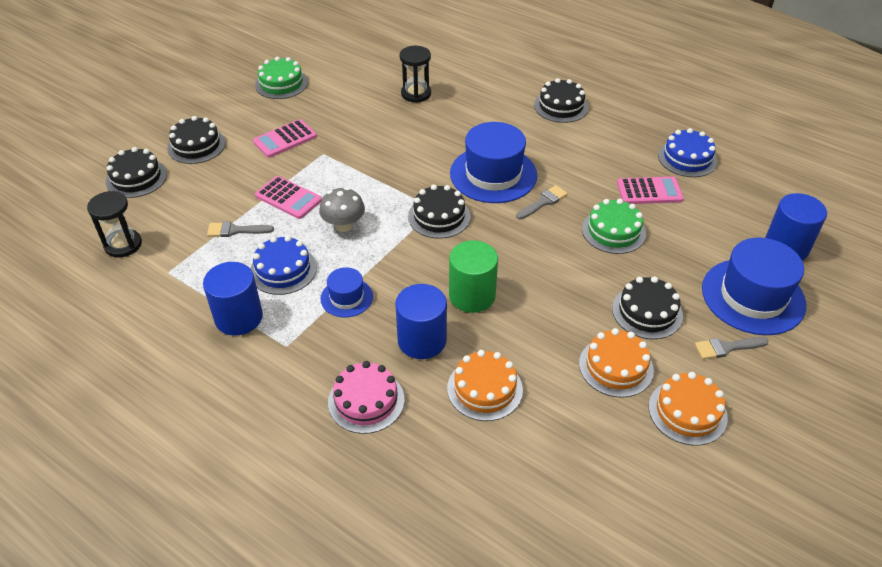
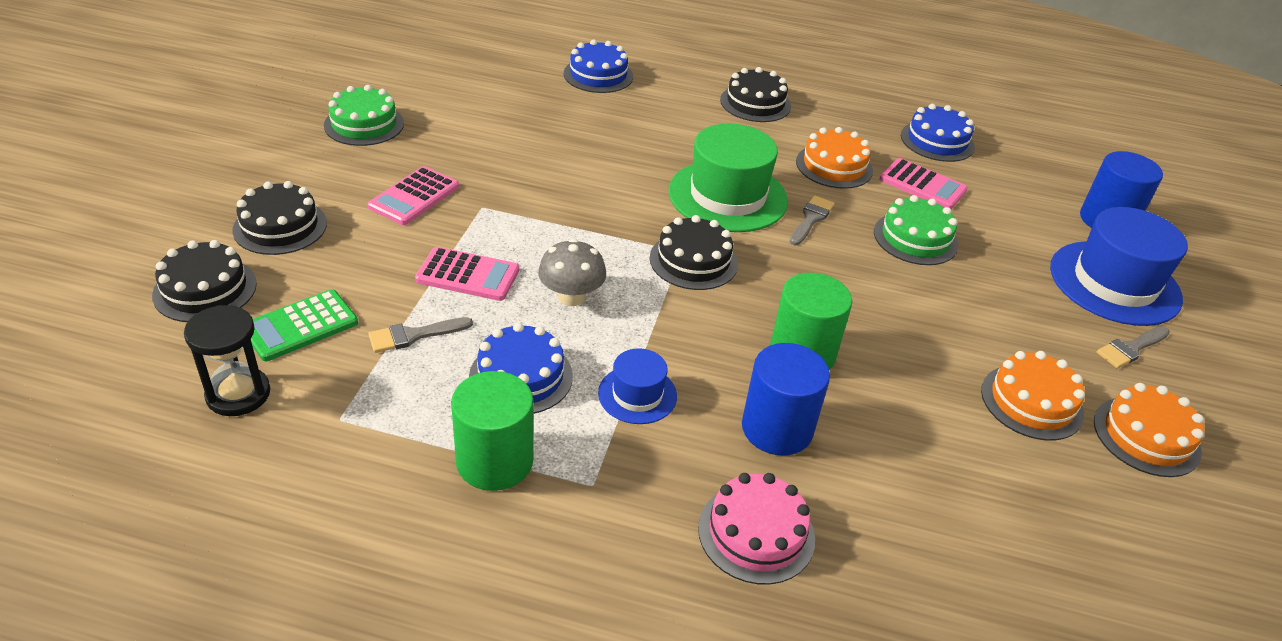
camera: 25 degrees left, 5 degrees down
blue cylinder [203,262,263,336] -> green cylinder [451,371,534,491]
black hourglass [400,46,431,103] -> none
orange cake [447,350,523,421] -> orange cake moved to [796,127,873,189]
blue hat [450,122,537,203] -> green hat [669,124,788,232]
black cake [612,276,683,339] -> none
pink calculator [617,177,684,204] -> pink calculator turned 60 degrees clockwise [880,158,968,209]
none -> green calculator [251,289,358,361]
none -> blue cake [564,39,633,93]

